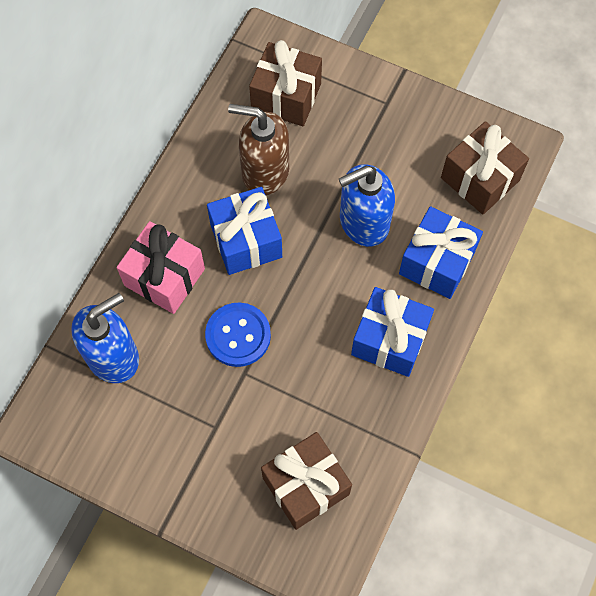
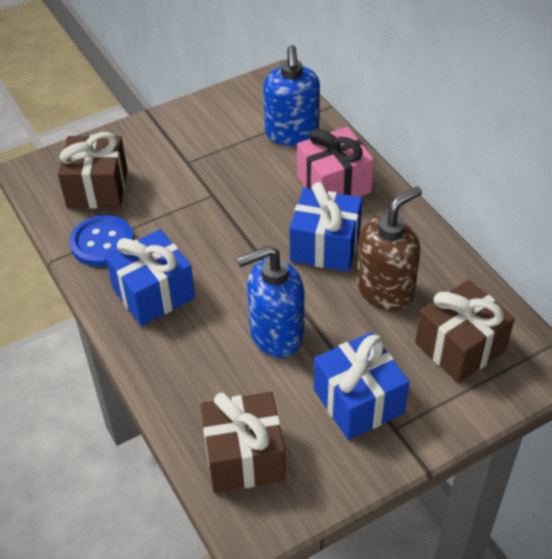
camera: 125 degrees right, 20 degrees down
blue button [205,303,271,367] -> blue button moved to [70,215,134,266]
blue soap dispenser [339,164,395,247] -> blue soap dispenser turned 120 degrees counterclockwise [237,245,305,357]
blue gift [399,206,483,299] -> blue gift moved to [314,332,409,440]

